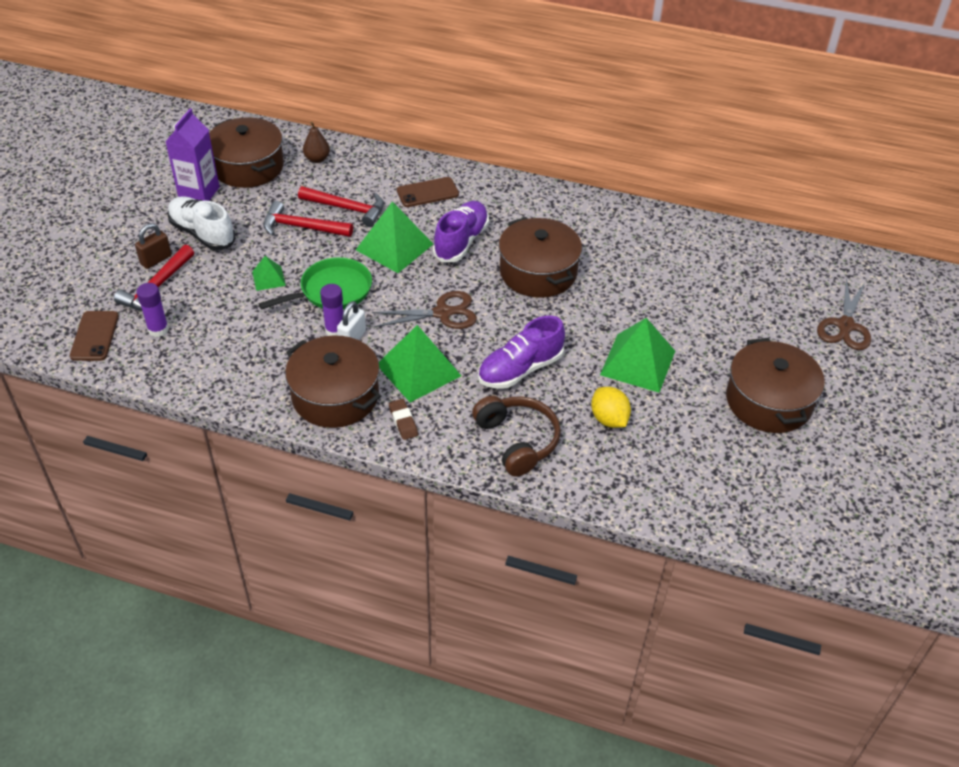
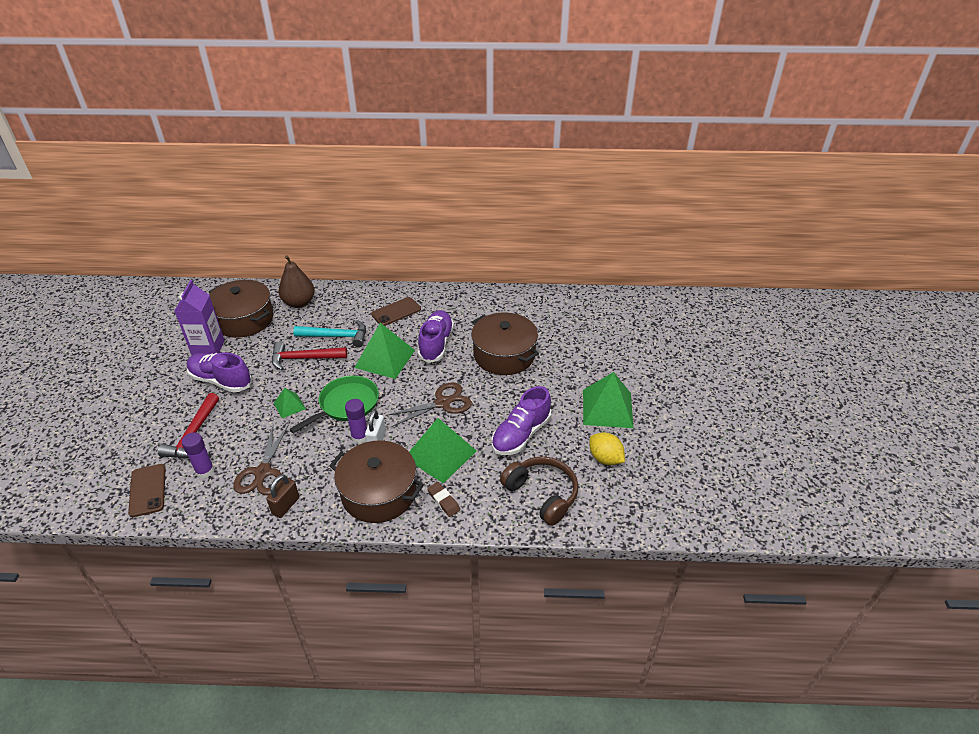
camera: 15 degrees left, 5 degrees down
brown padlock [135,223,172,269] -> brown padlock moved to [266,474,299,518]
white shoe [167,196,236,250] -> purple shoe [187,352,252,393]
red hammer [298,186,384,227] -> turquoise hammer [293,320,366,347]
brown pear [303,122,330,163] -> brown pear [279,255,315,308], size x1.60
brown pot [726,338,825,433] -> none
brown scissors [817,278,871,350] -> brown scissors moved to [233,424,289,495]

